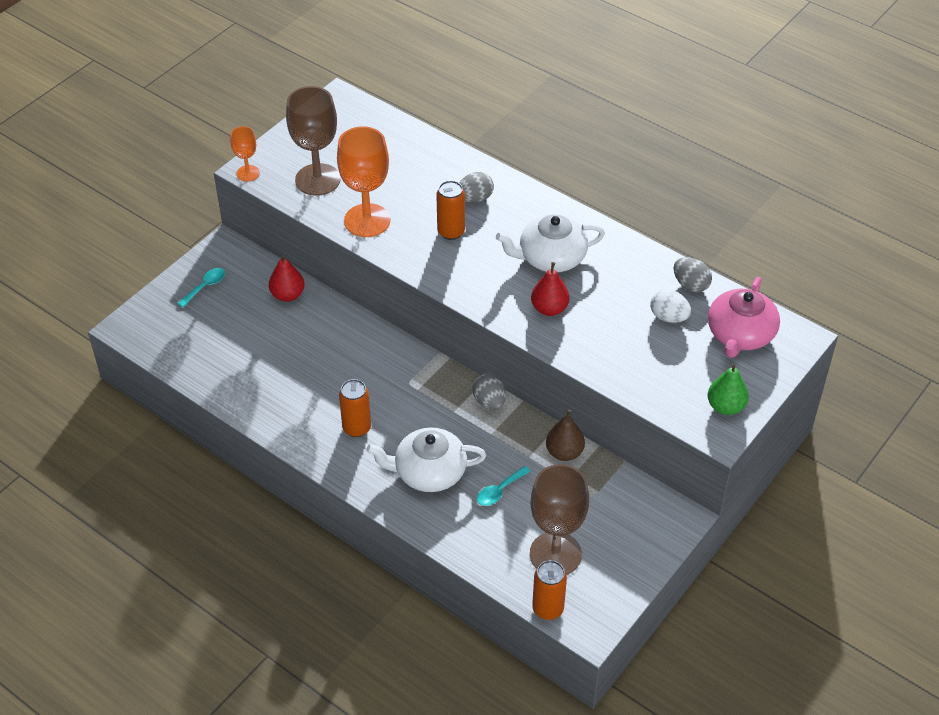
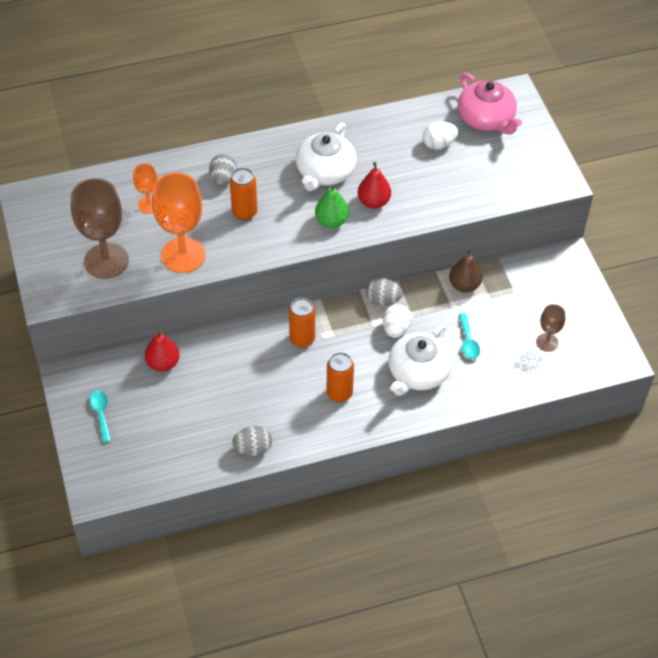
camera: 55 degrees left, 5 degrees up
orange goblet [231,126,260,182] -> orange goblet moved to [133,163,158,214]
brown goblet [530,464,589,575] -> brown goblet [536,304,566,352], size x0.51
orange can [532,560,567,620] -> orange can moved to [289,298,315,348]
grey egg [674,257,712,292] -> grey egg moved to [232,426,272,456]
green pear [708,364,749,415] -> green pear moved to [315,184,349,228]
none -> white egg [383,304,411,338]

